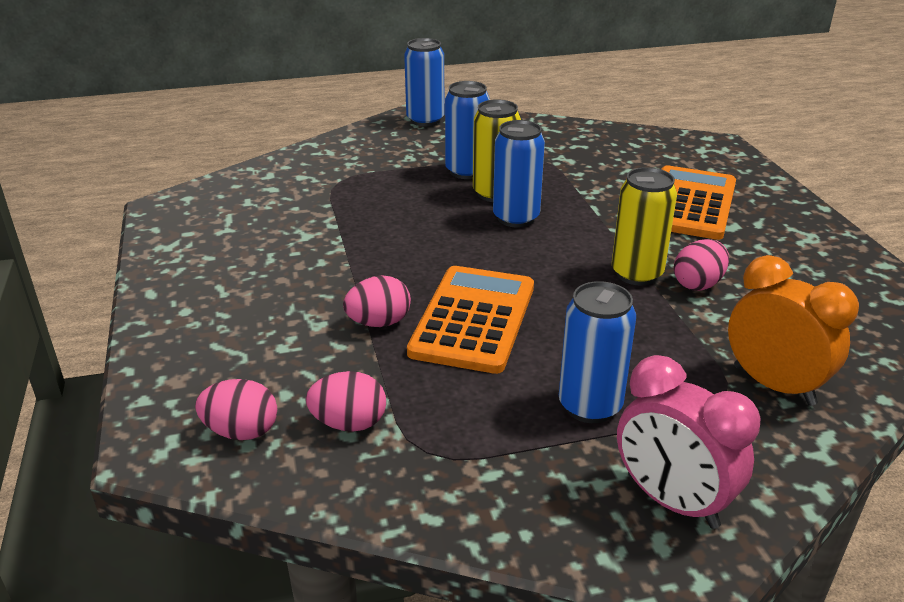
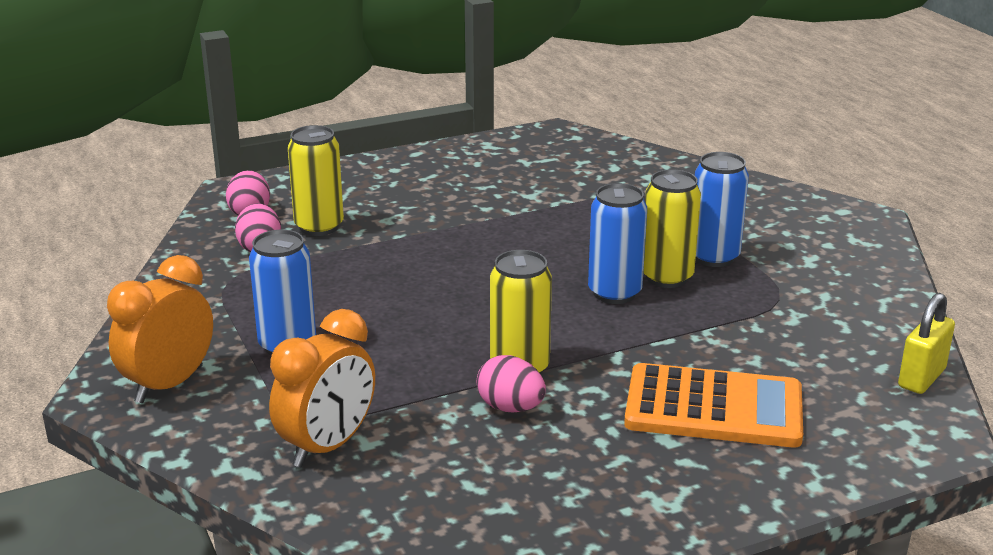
camera: 80 degrees right, 5 degrees down
pink egg [343,276,411,327] -> none
blue can [404,38,445,126] -> none
orange calculator [407,266,534,374] -> none
pink clock [617,355,760,529] -> orange clock [107,255,213,403]
none -> yellow can [288,125,344,236]
none -> yellow padlock [898,293,955,394]

